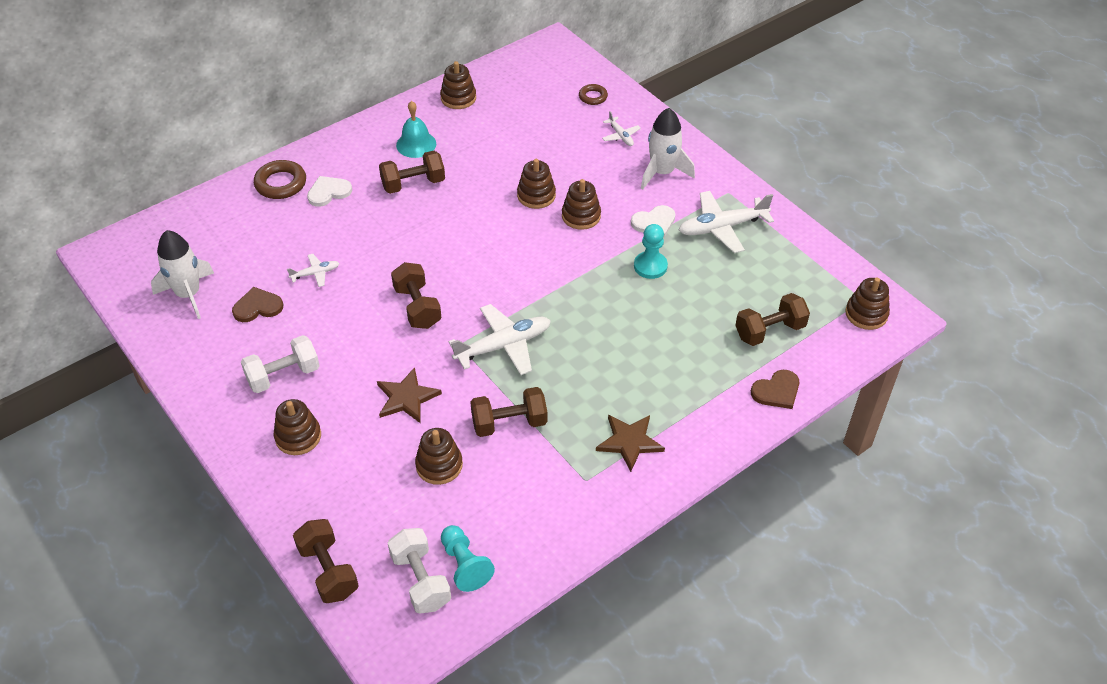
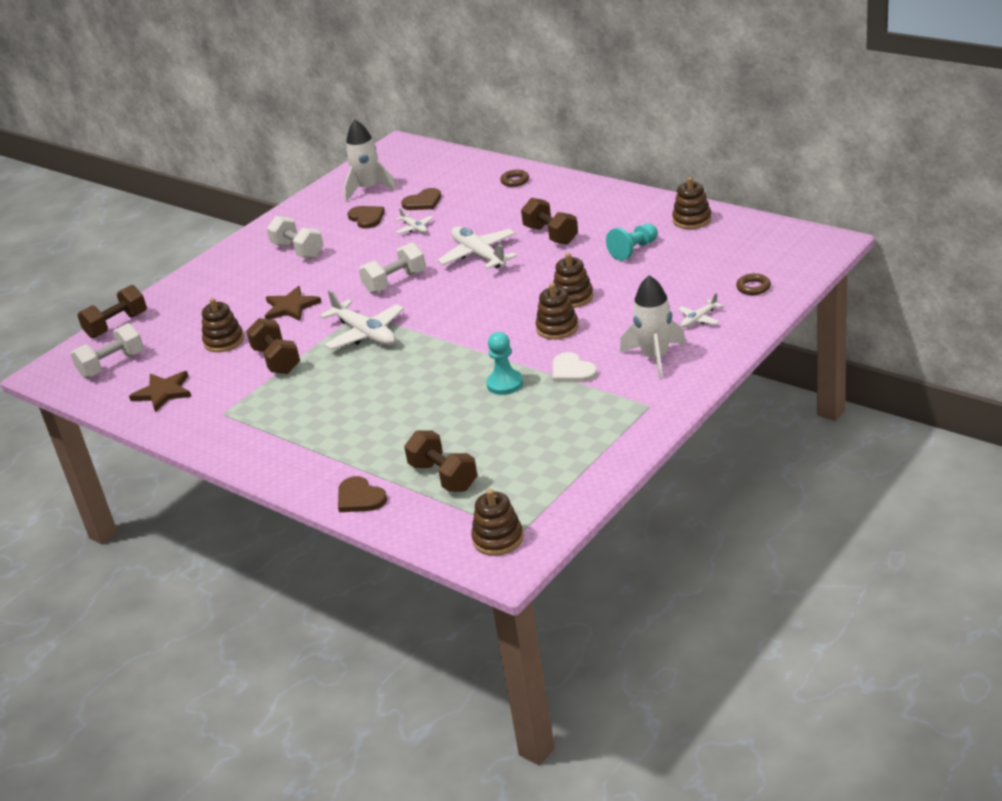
camera: 80 degrees right, 15 degrees down
brown ring [254,160,306,199] -> brown ring [500,170,529,187], size x0.60
brown stacking toy [274,399,321,455] -> none
white heart [307,176,352,207] -> none
brown dumbbell [391,262,442,329] -> white dumbbell [359,242,426,294]
turquoise bell [396,101,436,158] -> none
turquoise pawn [441,525,495,592] -> turquoise pawn moved to [606,224,658,261]
brown star [596,415,665,472] -> brown star moved to [129,371,192,412]
white plane [679,191,774,253] -> white plane moved to [437,226,517,269]
none -> brown heart [401,188,441,210]

